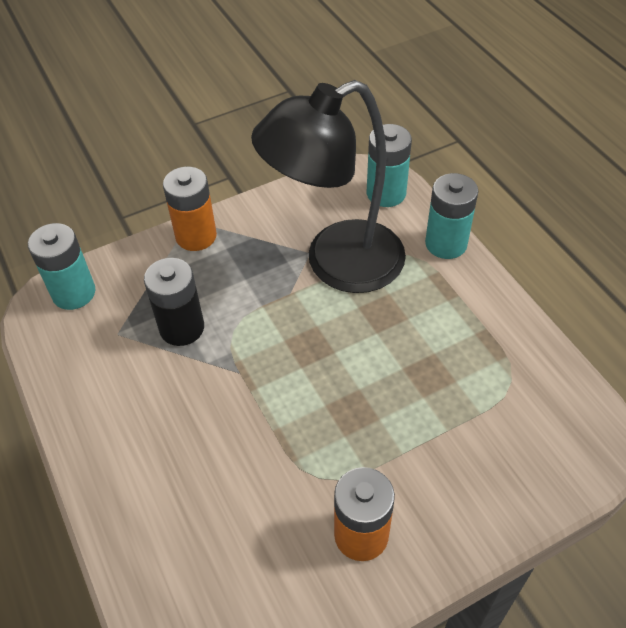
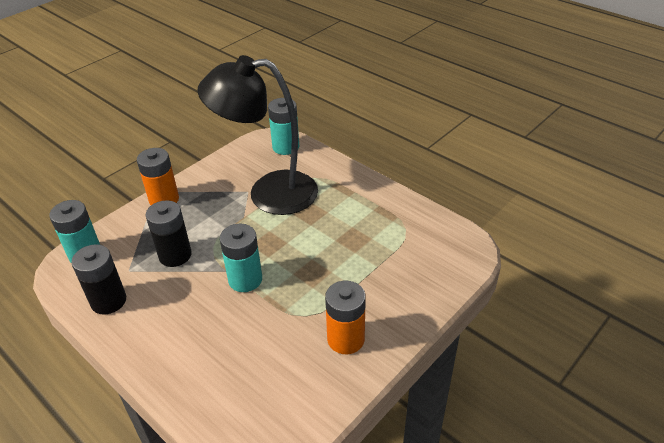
camera: 20 degrees left, 10 degrees down
black lamp [251,80,406,293] -> black lamp turned 45 degrees clockwise [198,55,318,215]
turquoise battery [425,173,478,259] -> turquoise battery moved to [220,224,262,292]
none -> black battery [71,244,126,314]

